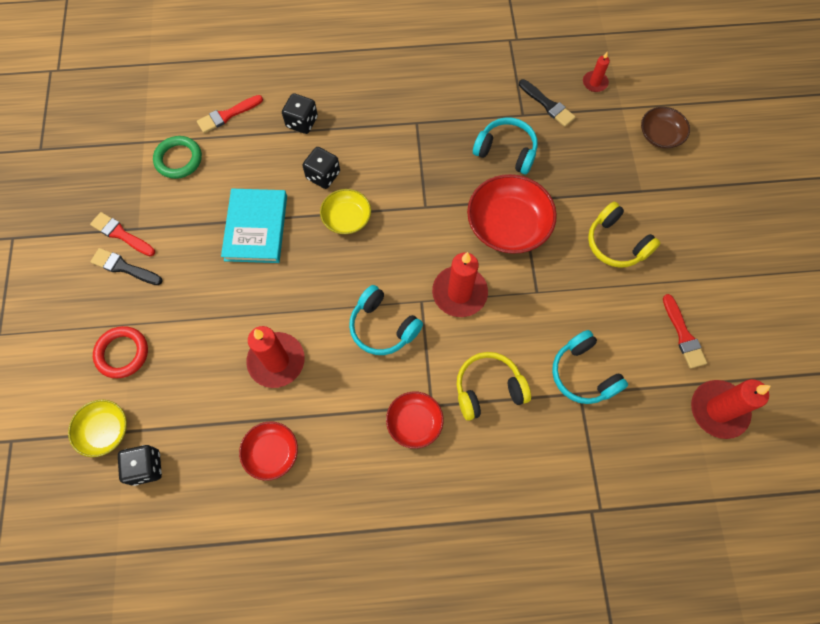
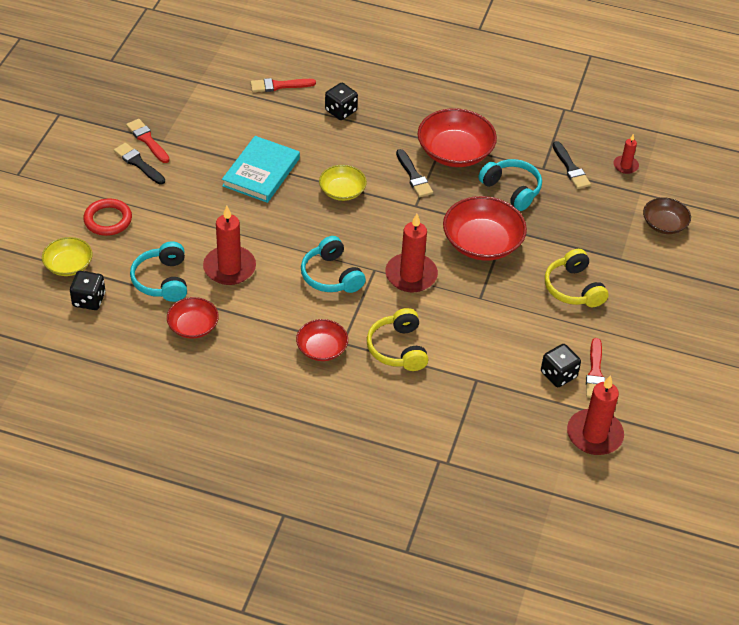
camera: 20 degrees right, 20 degrees down
green ring [153,136,202,179] -> none
black dice [302,147,340,189] -> black dice moved to [541,344,581,387]
yellow headphones [457,352,531,421] -> yellow headphones turned 105 degrees counterclockwise [367,308,428,371]
turquoise headphones [552,330,628,404] -> turquoise headphones moved to [130,241,187,302]
none -> black brush [396,149,433,197]
none -> red bowl [418,108,497,167]

